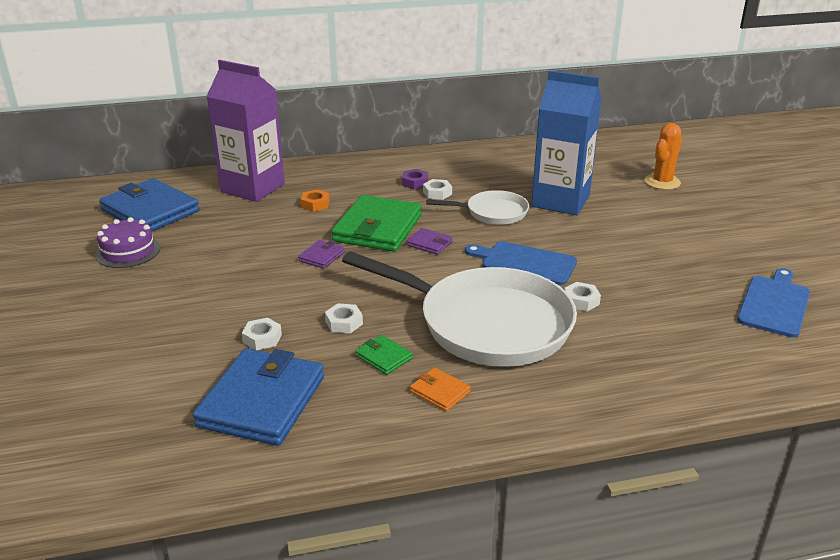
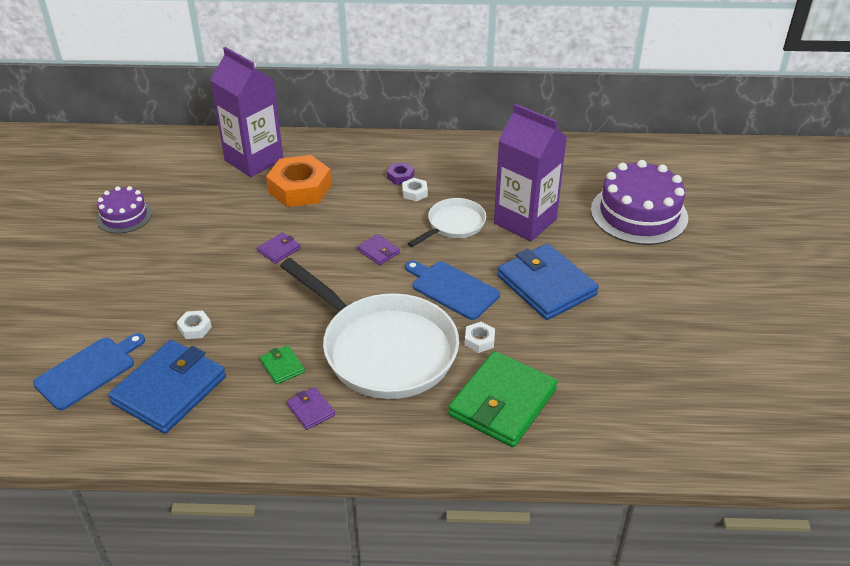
camera: 15 degrees right, 10 degrees up
blue wallet [99,178,200,232] -> blue wallet moved to [497,243,599,320]
orange nut [301,189,330,212] -> orange nut [266,155,332,207], size x2.27
white nut [325,303,363,333] -> none
green wallet [331,195,422,252] -> green wallet moved to [448,351,558,447]
orange wallet [410,368,471,411] -> purple wallet [287,387,335,430]
white pan [427,190,529,225] -> white pan turned 60 degrees counterclockwise [407,198,486,247]
blue carton [531,70,602,215] -> purple carton [494,104,567,241]
orange cactus [645,123,682,190] -> purple cake [591,160,688,245]
blue cutting board [737,268,810,338] -> blue cutting board moved to [33,333,145,410]

